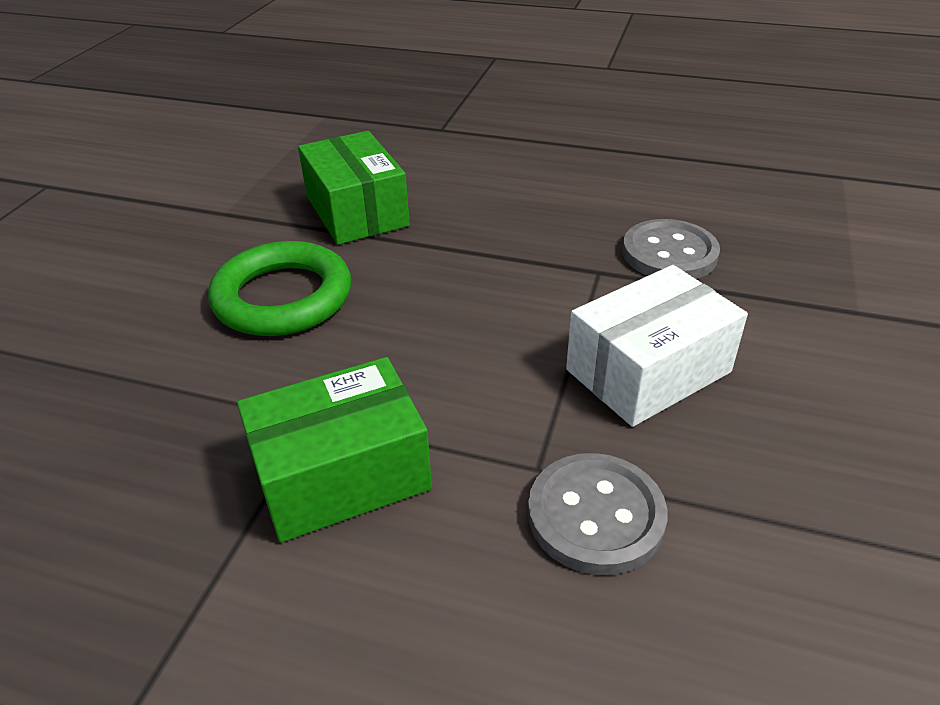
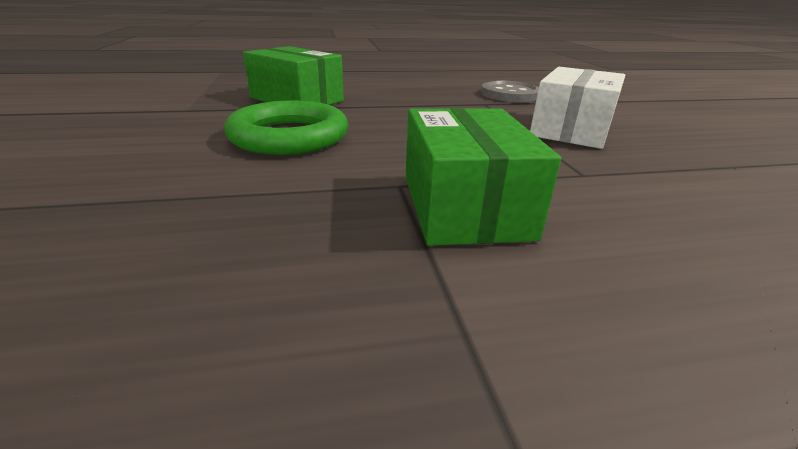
camera: 30 degrees left, 10 degrees down
green box [237,357,432,543] -> green box turned 45 degrees counterclockwise [405,108,561,246]
grey button [528,453,667,575] -> none

